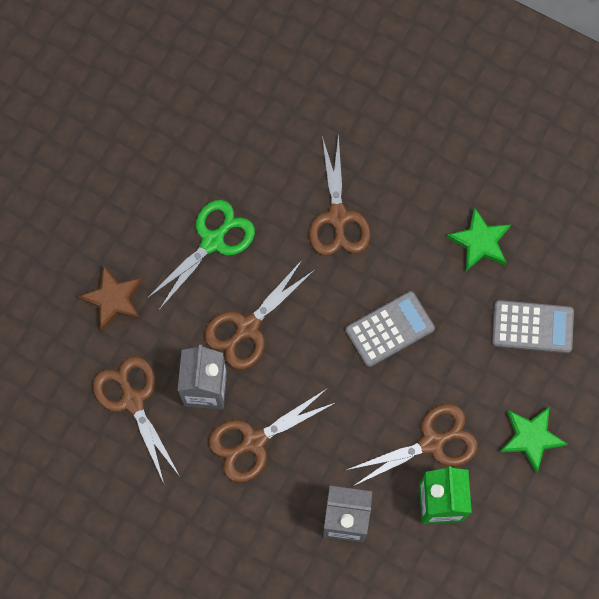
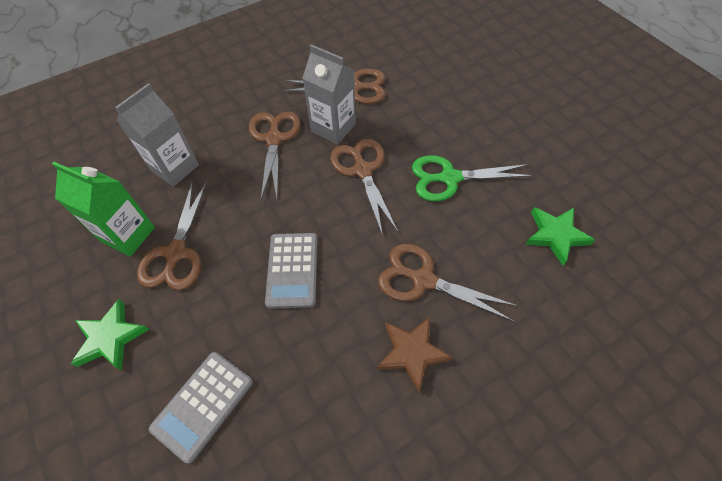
camera: 120 degrees right, 15 degrees down
brown star [78,265,142,331] -> brown star moved to [377,317,453,392]
green scissors [146,200,255,310] -> green scissors turned 105 degrees clockwise [412,155,533,201]
green star [446,208,511,271] -> green star moved to [526,207,595,265]

